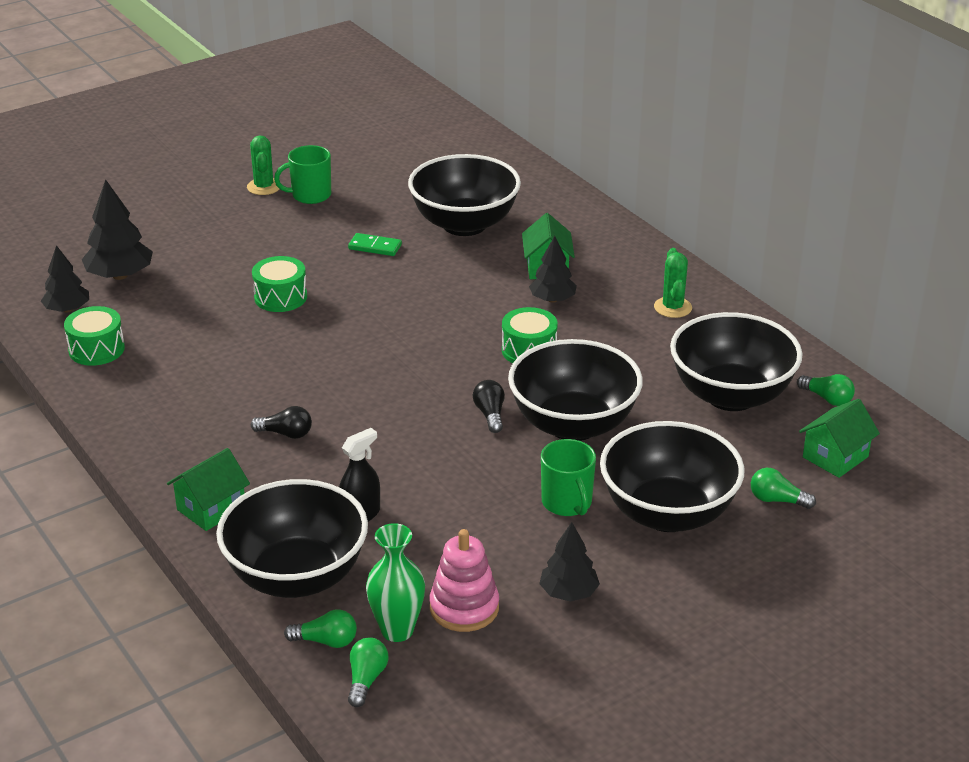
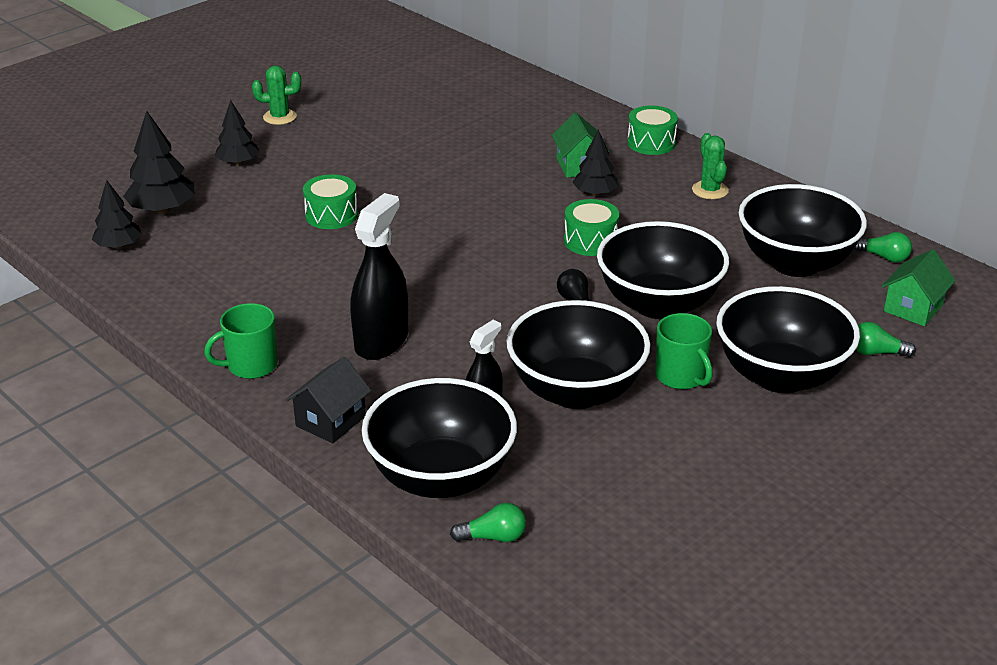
camera: 10 degrees left, 0 degrees up
green drum [64,306,125,366] -> green drum moved to [627,106,678,155]
green house [167,448,250,531] -> black house [286,357,371,443]
green cactus [247,135,279,195] -> green cactus turned 75 degrees counterclockwise [252,65,301,125]
black light bulb [251,406,312,439] -> black spray bottle [350,193,408,360]
green mug [274,145,331,204] -> green mug moved to [204,303,278,379]
green domino [348,233,402,256] -> none
green light bulb [348,637,389,707] -> none
green vase [366,523,425,642] -> none
black bowl [408,154,521,236] -> black bowl moved to [506,300,651,409]
pink stacking toy [430,529,499,632] -> none
black tree [539,522,600,602] -> black tree moved to [215,100,260,165]

